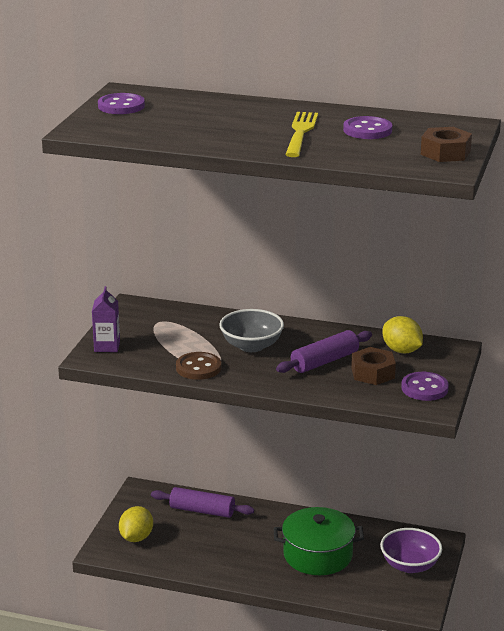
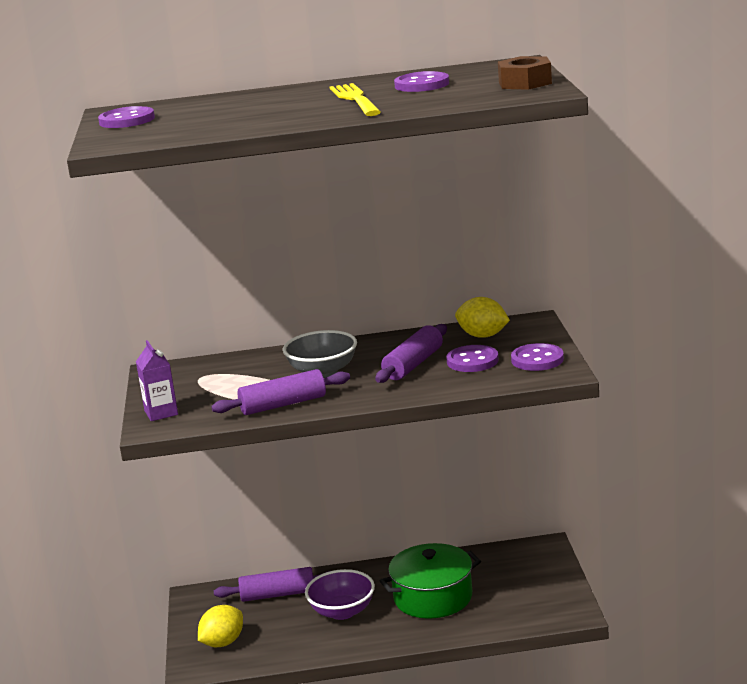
camera: 20 degrees left, 5 degrees down
yellow lemon [119,506,153,542] -> yellow lemon turned 45 degrees clockwise [198,605,243,647]
brown button [176,352,221,380] -> purple rolling pin [211,369,350,415]
brown nut [351,347,396,385] -> purple button [446,345,499,372]
purple bowl [380,528,442,573] -> purple bowl moved to [305,569,375,620]

